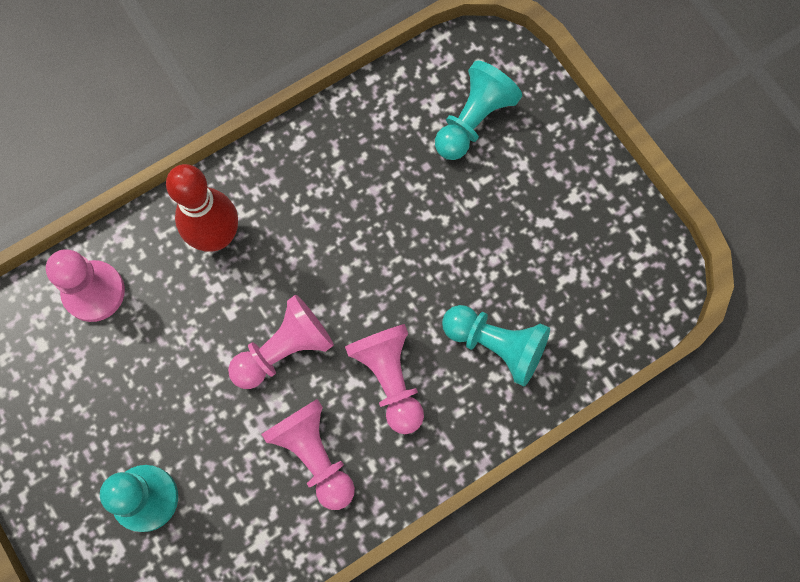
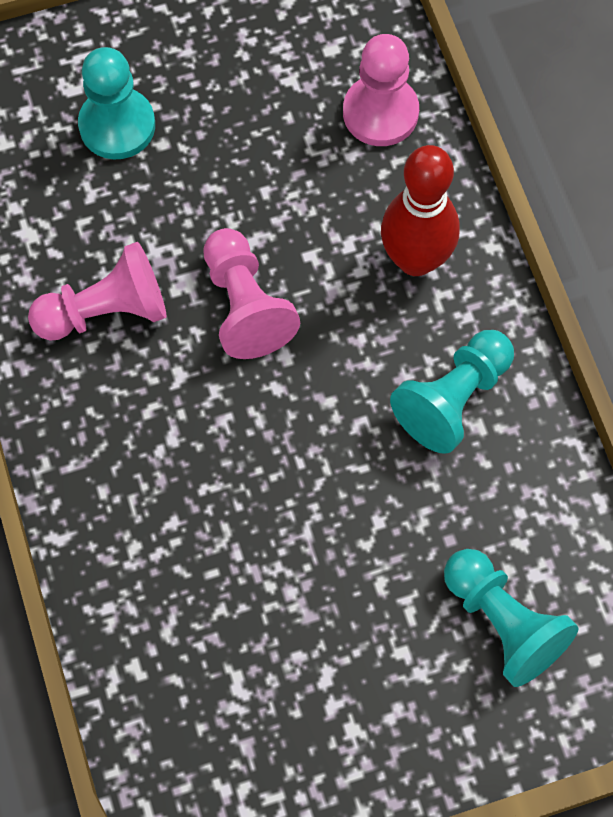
camera: 105 degrees right, 5 degrees down
pink pawn [345,324,424,434] -> none
turquoise pawn [442,305,550,387] -> turquoise pawn moved to [390,330,514,454]

